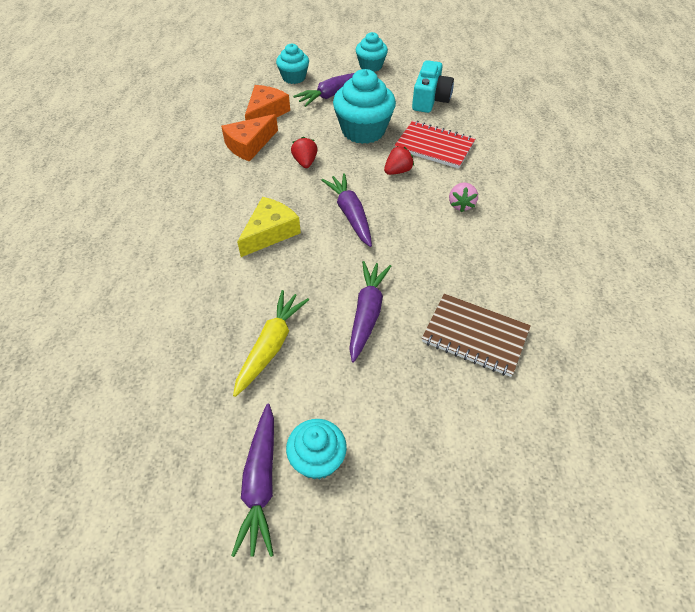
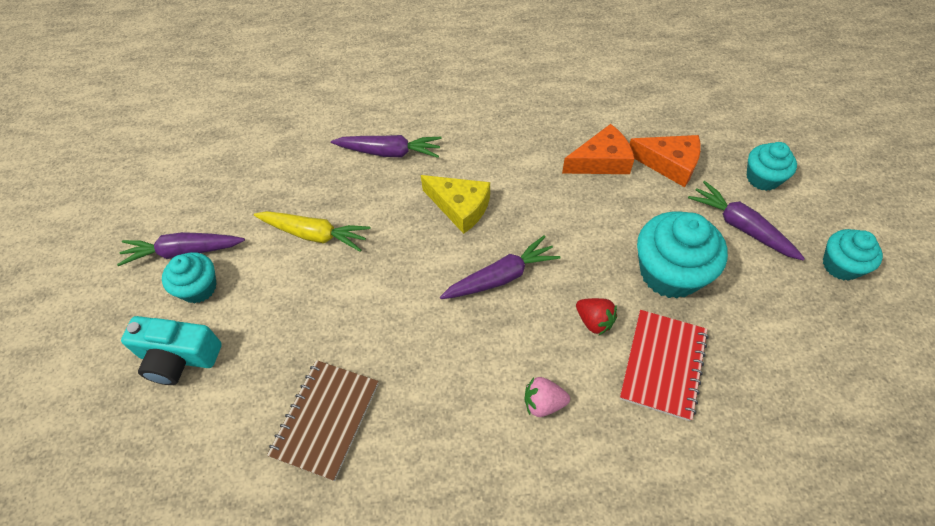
camera: 85 degrees right, 5 degrees up
orange cheese [221,114,278,162] -> orange cheese turned 120 degrees clockwise [562,124,635,174]
red strawberry [291,137,318,168] -> none
purple carrot [349,261,391,362] -> purple carrot moved to [331,135,442,158]
turquoise camera [412,60,454,113] -> turquoise camera moved to [121,316,222,385]

